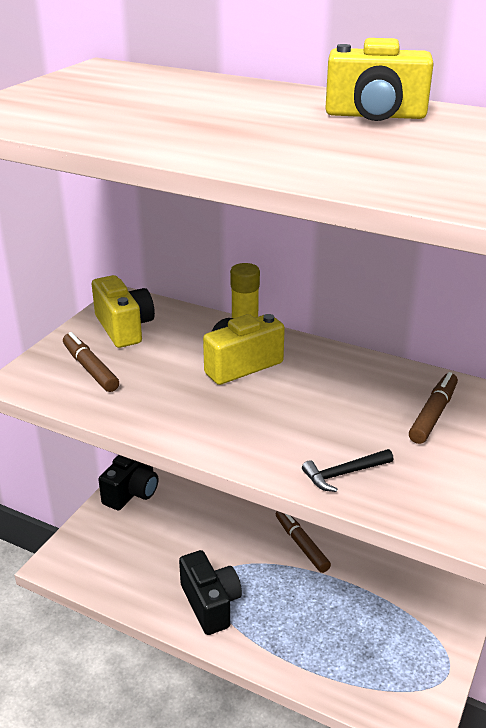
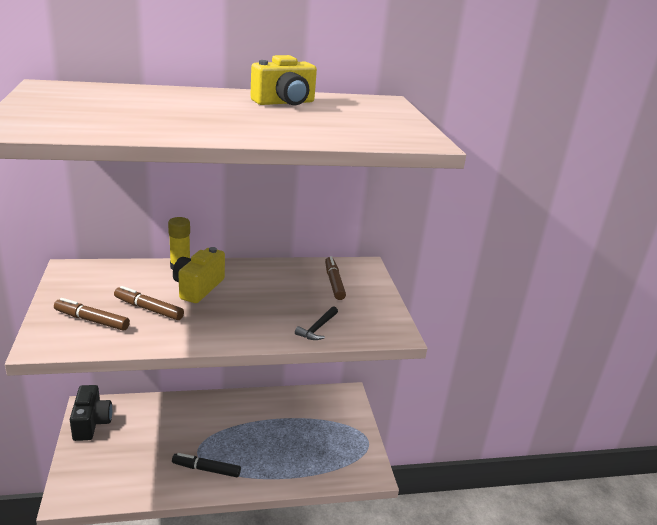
camera: 40 degrees left, 5 degrees down
yellow camera [92,275,155,348] -> none
black camera [179,550,242,635] -> black marker [172,453,241,477]
brown marker [276,511,331,573] -> brown marker moved to [114,286,184,320]

